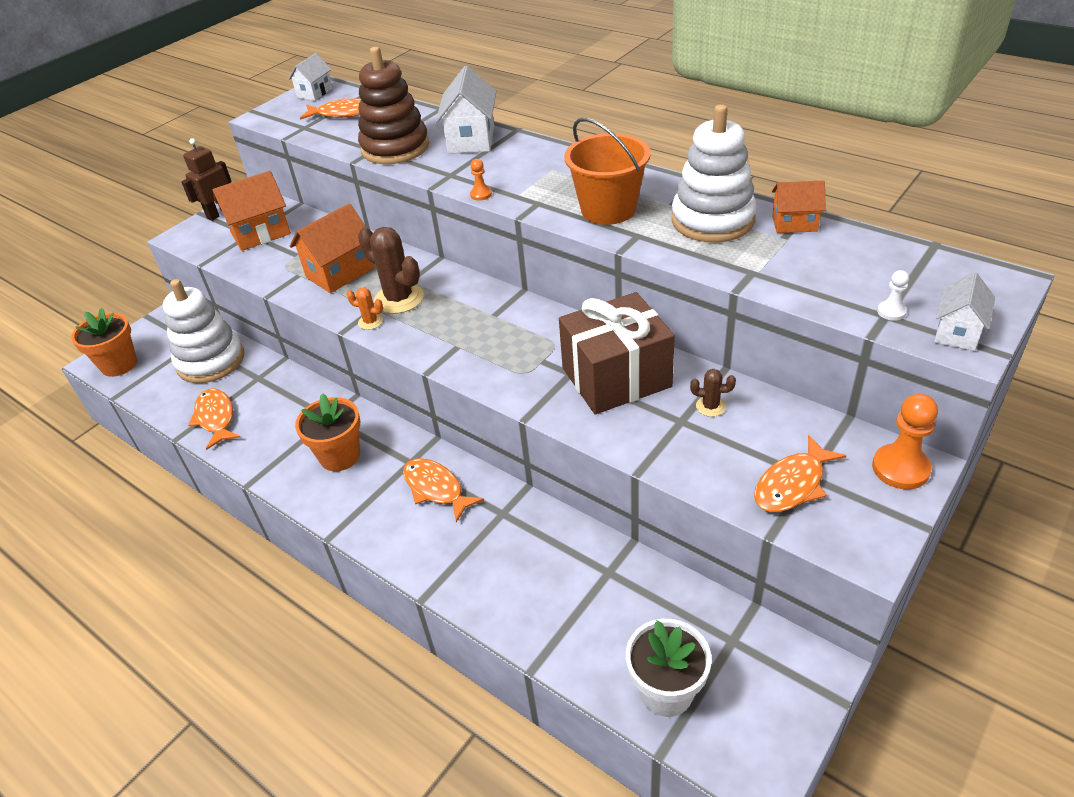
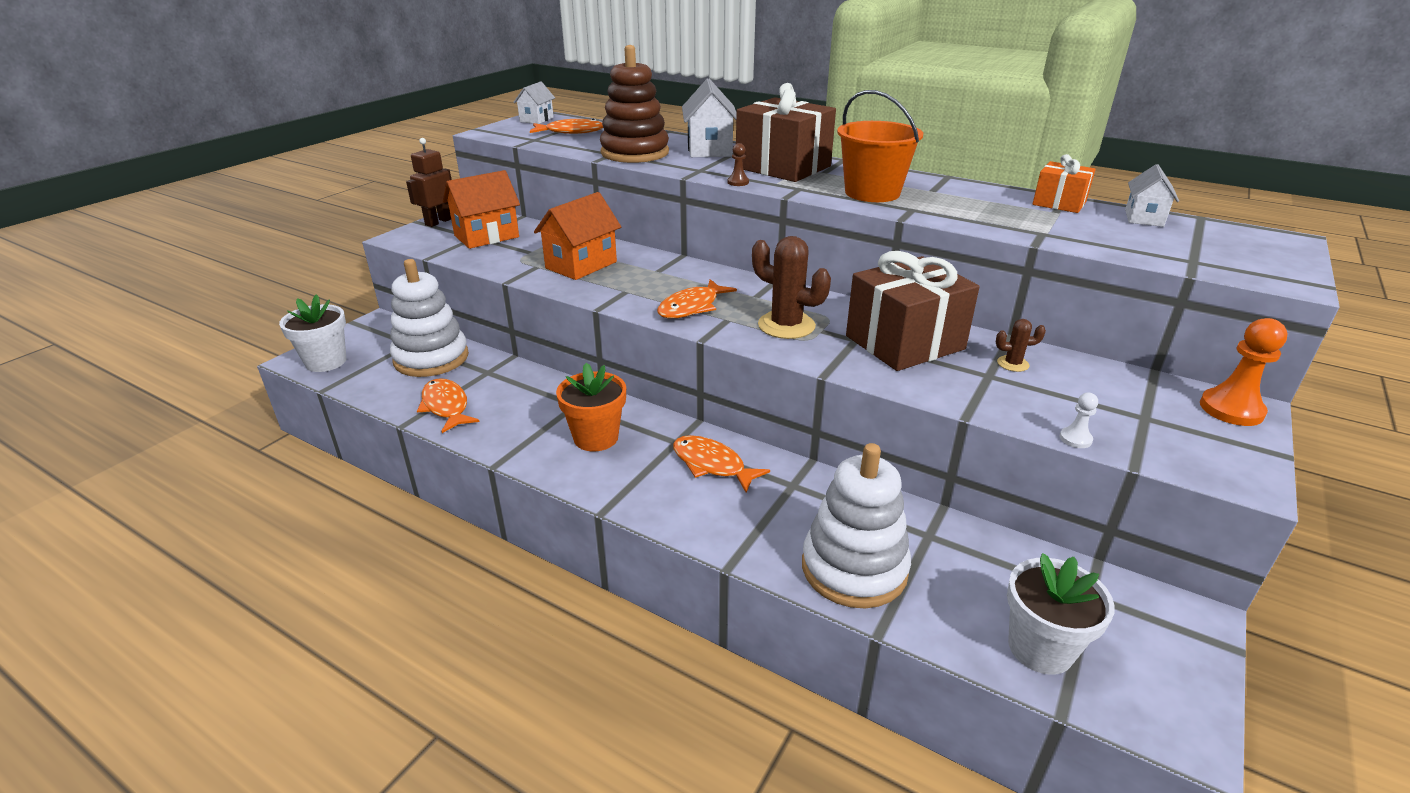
camera: 10 degrees left, 10 degrees down
orange flower pot [71,308,137,377] -> white flower pot [279,294,346,372]
orange cactus [347,287,383,330] -> none
brown cactus [358,227,424,314] -> brown cactus moved to [752,236,831,339]
orange pawn [470,159,492,201] -> brown pawn [728,143,749,186]
white stacking toy [671,104,757,243] -> white stacking toy moved to [802,443,911,609]
orange fish [754,435,846,512] -> orange fish moved to [657,279,737,318]
orange house [772,180,826,233] -> orange gift [1033,154,1096,213]
white pawn [877,270,909,321] -> white pawn moved to [1060,393,1098,448]
white house [934,272,995,351] -> white house moved to [1125,164,1179,227]
none -> brown gift [736,83,836,182]

